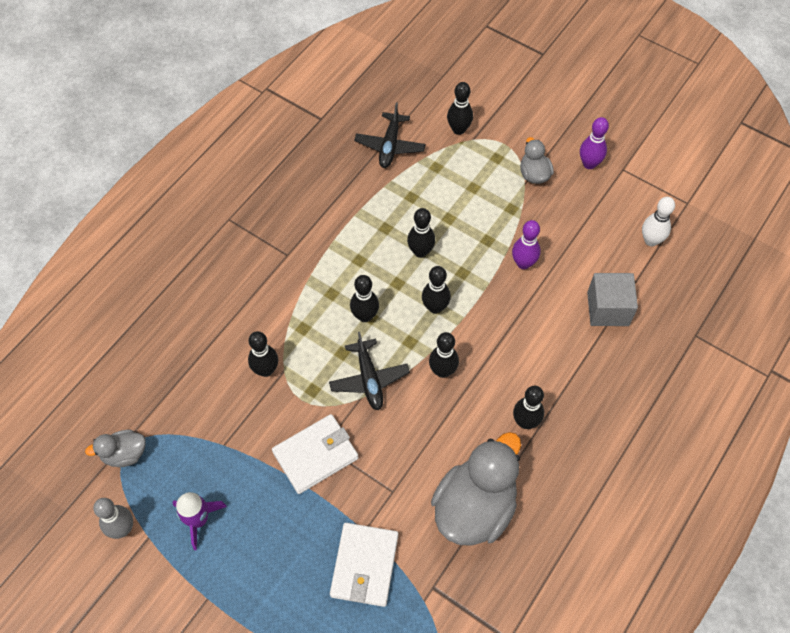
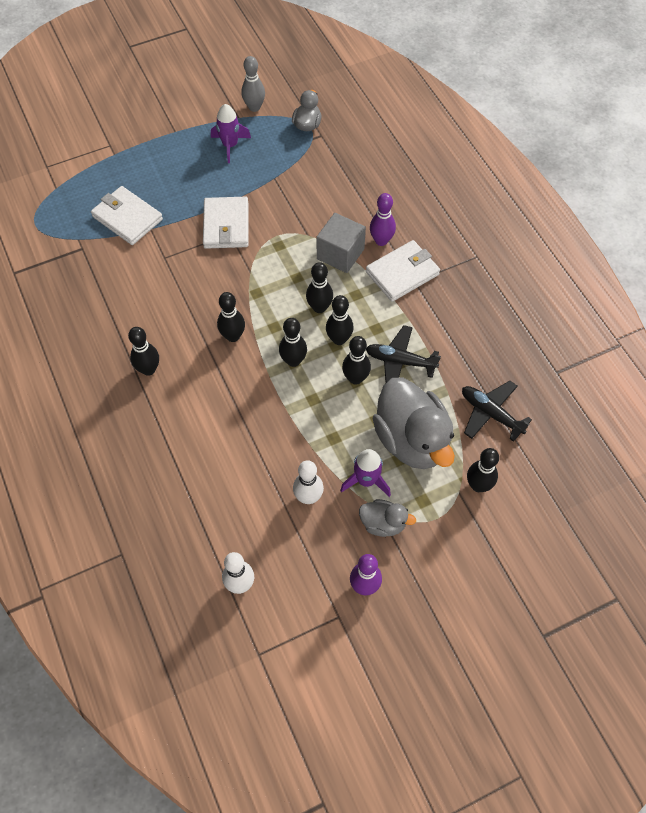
camera: 120 degrees right, 0 degrees up
black bowling pin [248,331,278,377] -> black bowling pin moved to [326,295,354,345]
black plane [329,332,410,410] -> black plane moved to [366,325,441,383]
grey duck [431,432,521,546] -> grey duck moved to [372,377,455,469]
purple bowling pin [512,220,541,269] -> purple bowling pin moved to [370,193,396,246]
grey cube [587,273,638,326] -> grey cube moved to [317,213,366,273]
none -> white bowling pin [293,460,324,504]
none -> purple rocket [340,449,391,497]
none -> white wallet [366,240,440,302]

